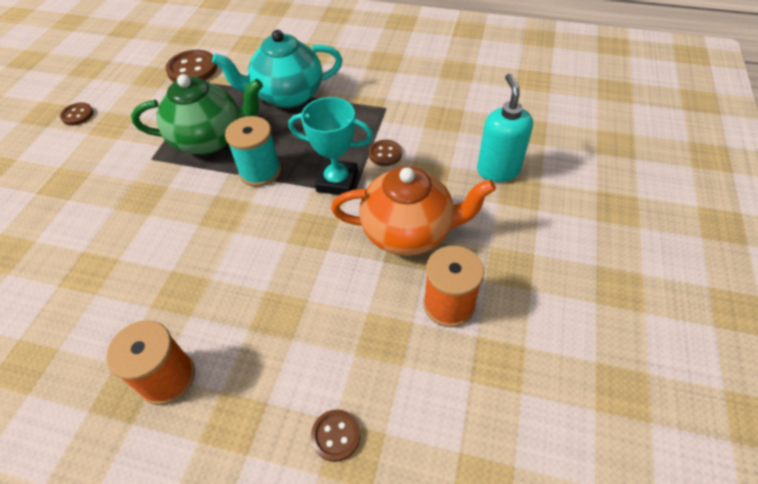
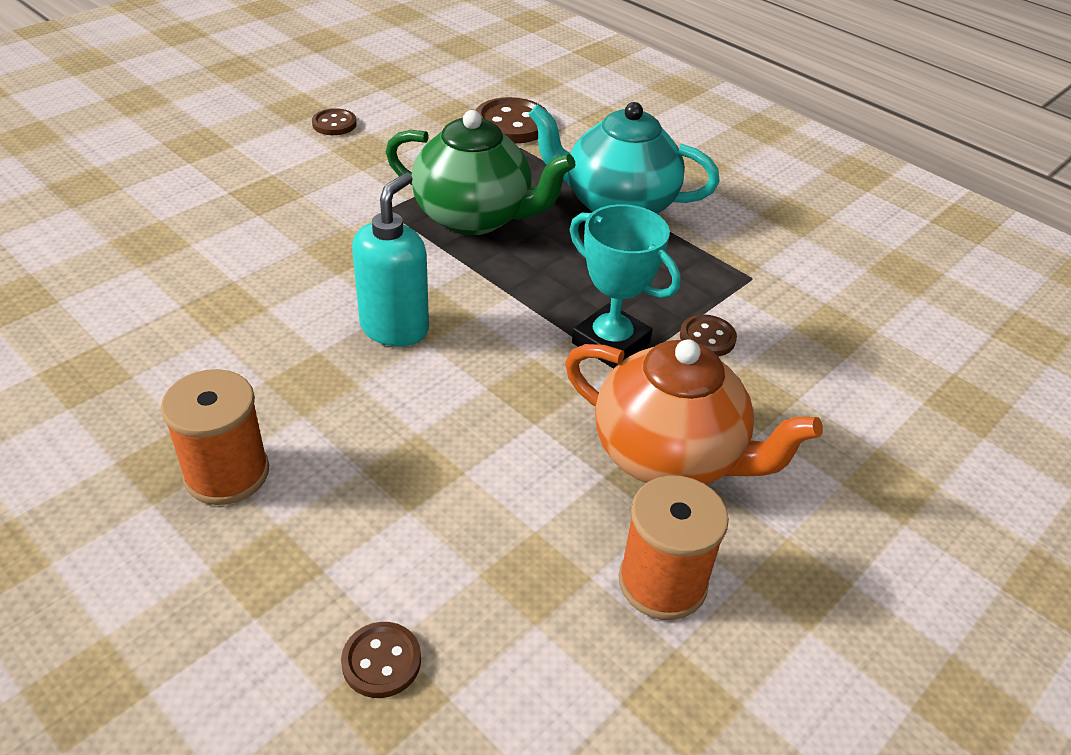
camera: 25 degrees right, 10 degrees down
turquoise spool [225,116,281,187] -> none
turquoise soap dispenser [477,73,533,182] -> turquoise soap dispenser moved to [352,173,429,346]

